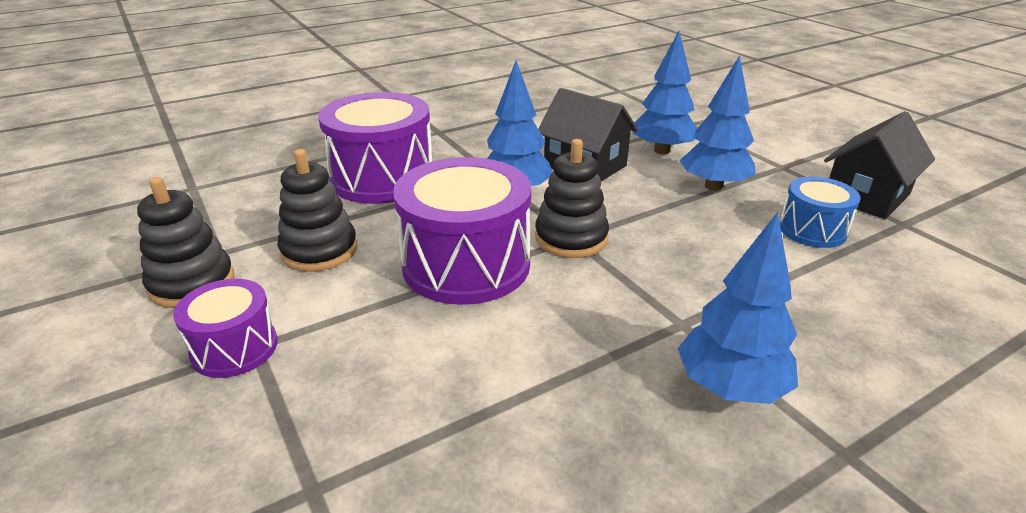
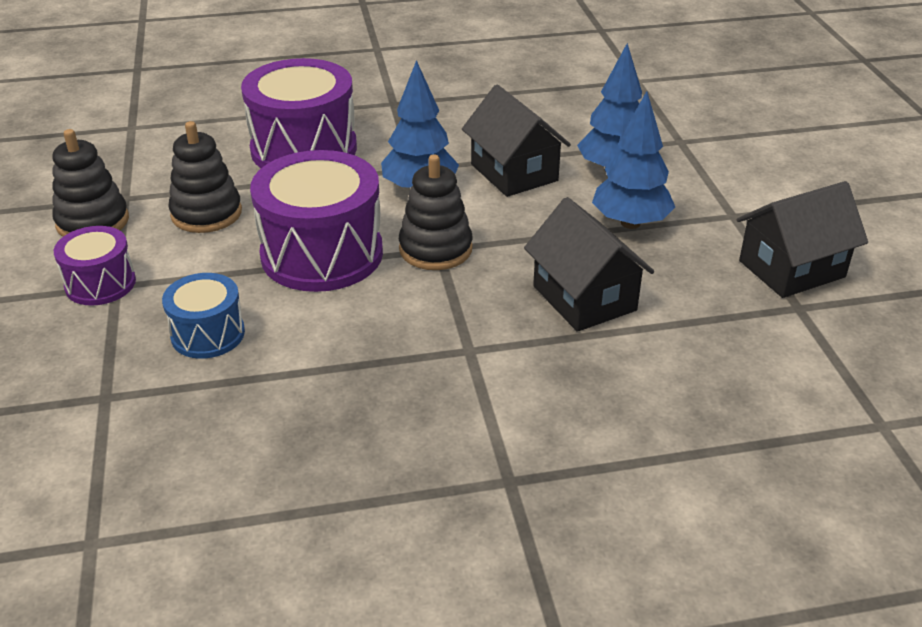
camera: 20 degrees right, 5 degrees up
blue tree [678,212,798,404] -> none
blue drum [780,177,860,248] -> blue drum moved to [162,273,245,359]
none -> black house [524,197,654,332]

